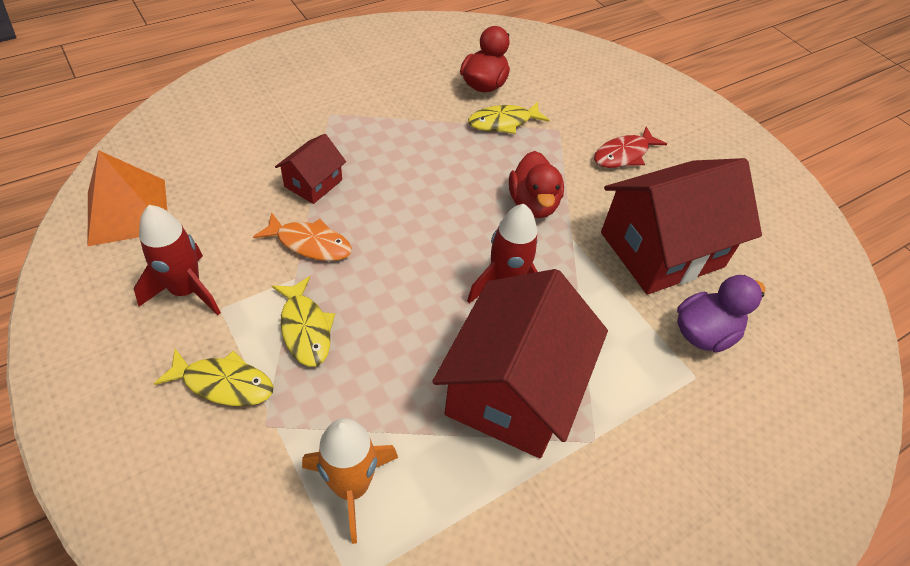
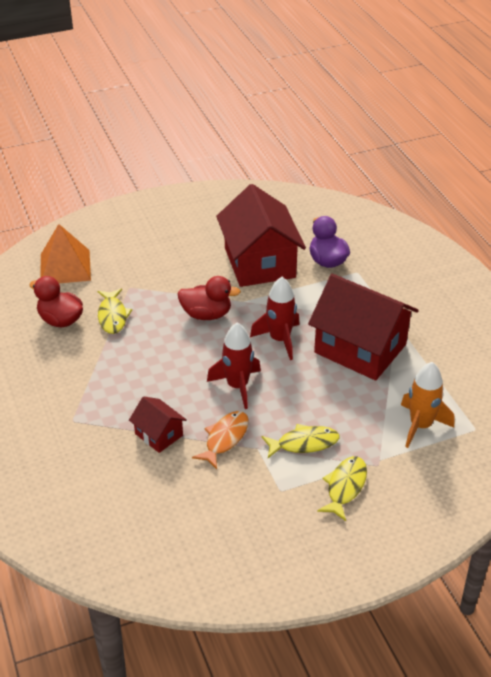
camera: 75 degrees left, 10 degrees down
orange pyramid [88,150,167,246] -> orange pyramid moved to [41,224,91,283]
red rocket [134,205,221,315] -> red rocket moved to [207,323,261,409]
red fish [594,127,667,168] -> none

